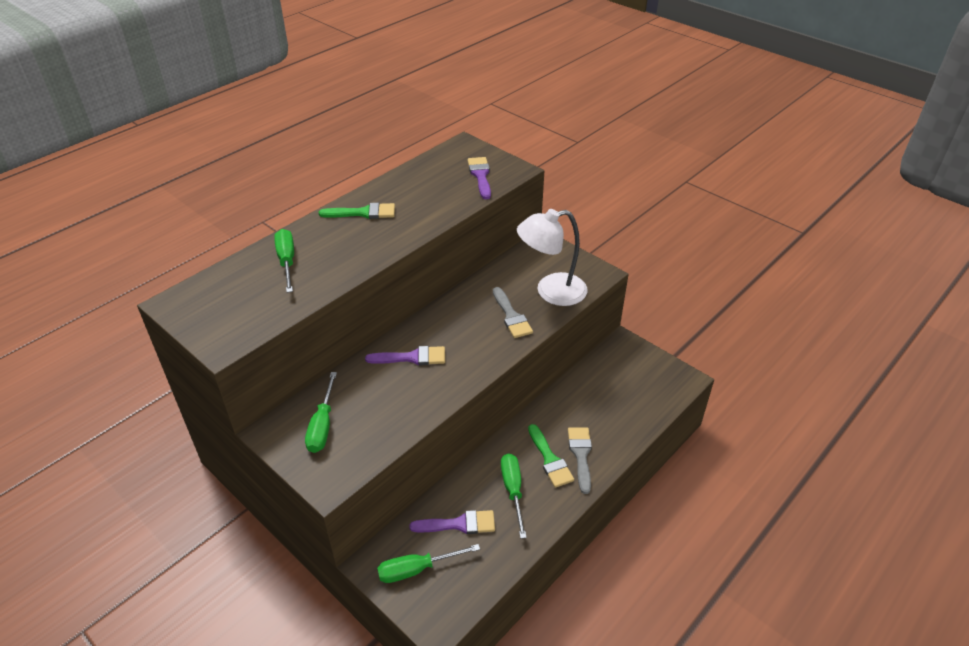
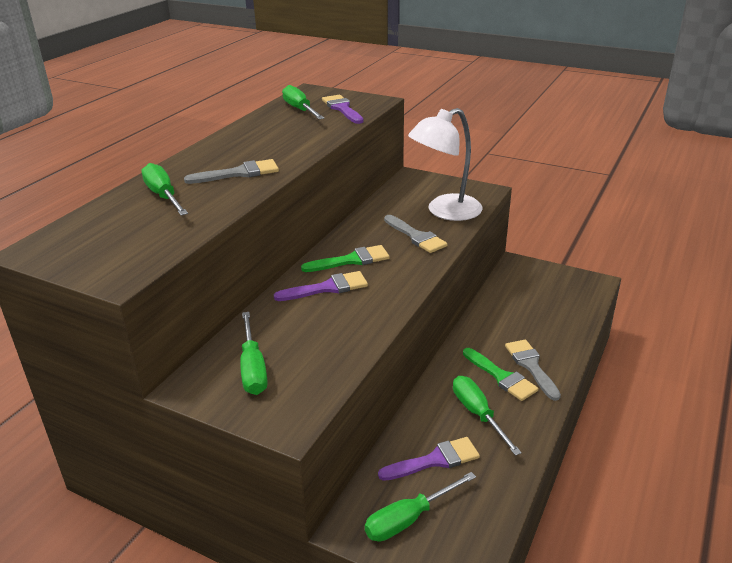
camera: 15 degrees left, 10 degrees down
green brush [319,203,395,219] -> green brush moved to [301,245,390,272]
none -> grey brush [184,159,279,184]
none -> green screwdriver [282,85,324,119]

